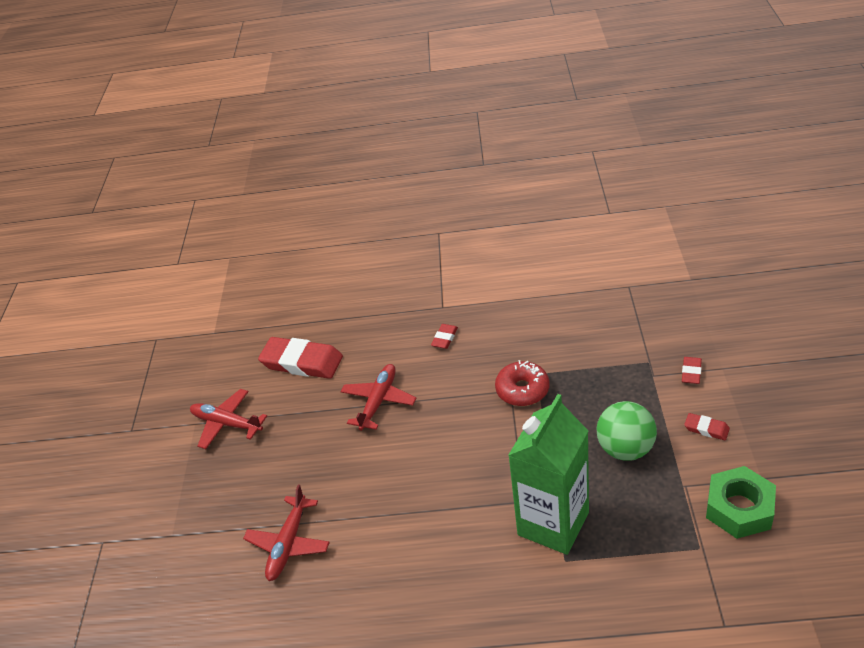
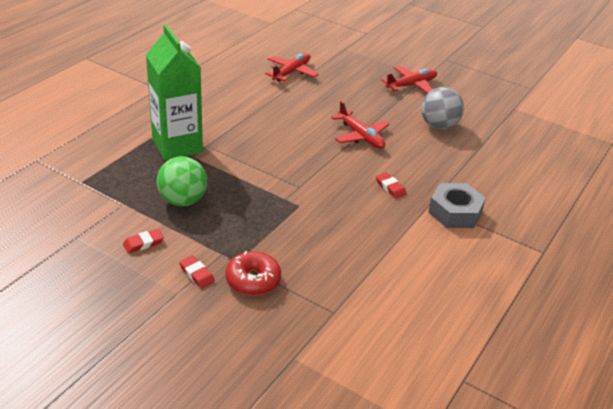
camera: 115 degrees right, 5 degrees down
red plane [243,484,330,581] -> red plane turned 75 degrees clockwise [265,53,318,82]
red eraser [258,337,343,379] -> grey ball [421,87,464,130]
red donut [495,360,549,406] -> red donut moved to [225,251,281,296]
green nut [706,466,776,539] -> none
none -> grey nut [428,183,486,228]

